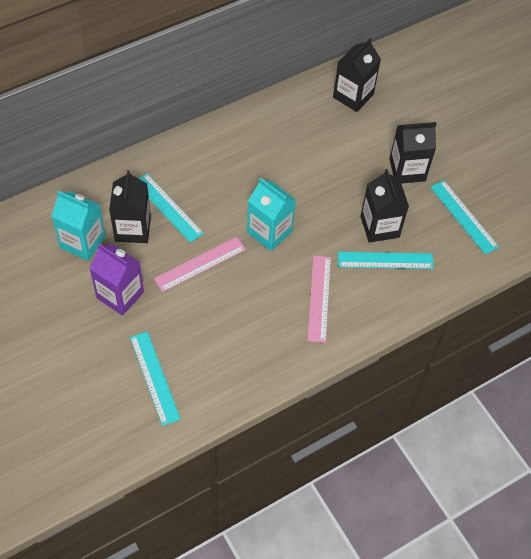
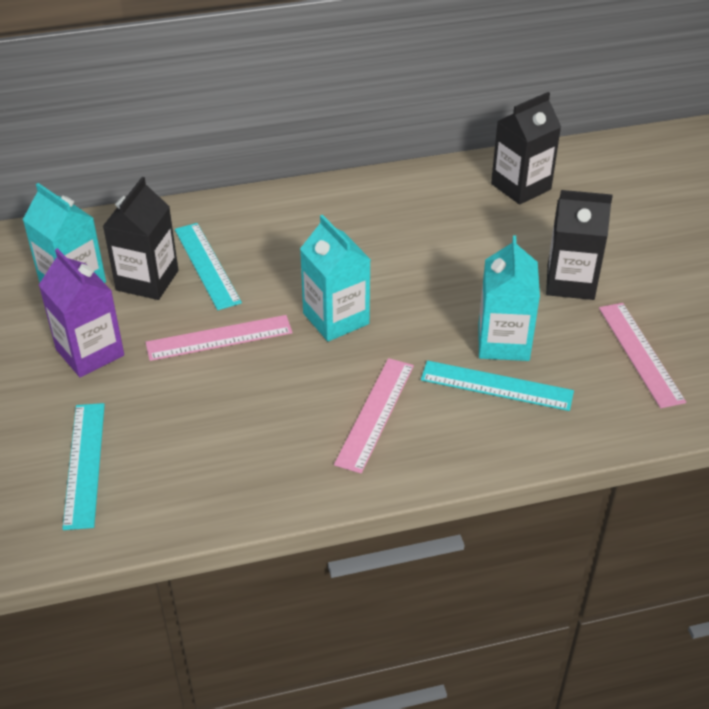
camera: 20 degrees right, 15 degrees down
black carton [360,169,409,243] -> turquoise carton [478,235,540,361]
turquoise ruler [430,180,499,254] -> pink ruler [599,303,686,408]

